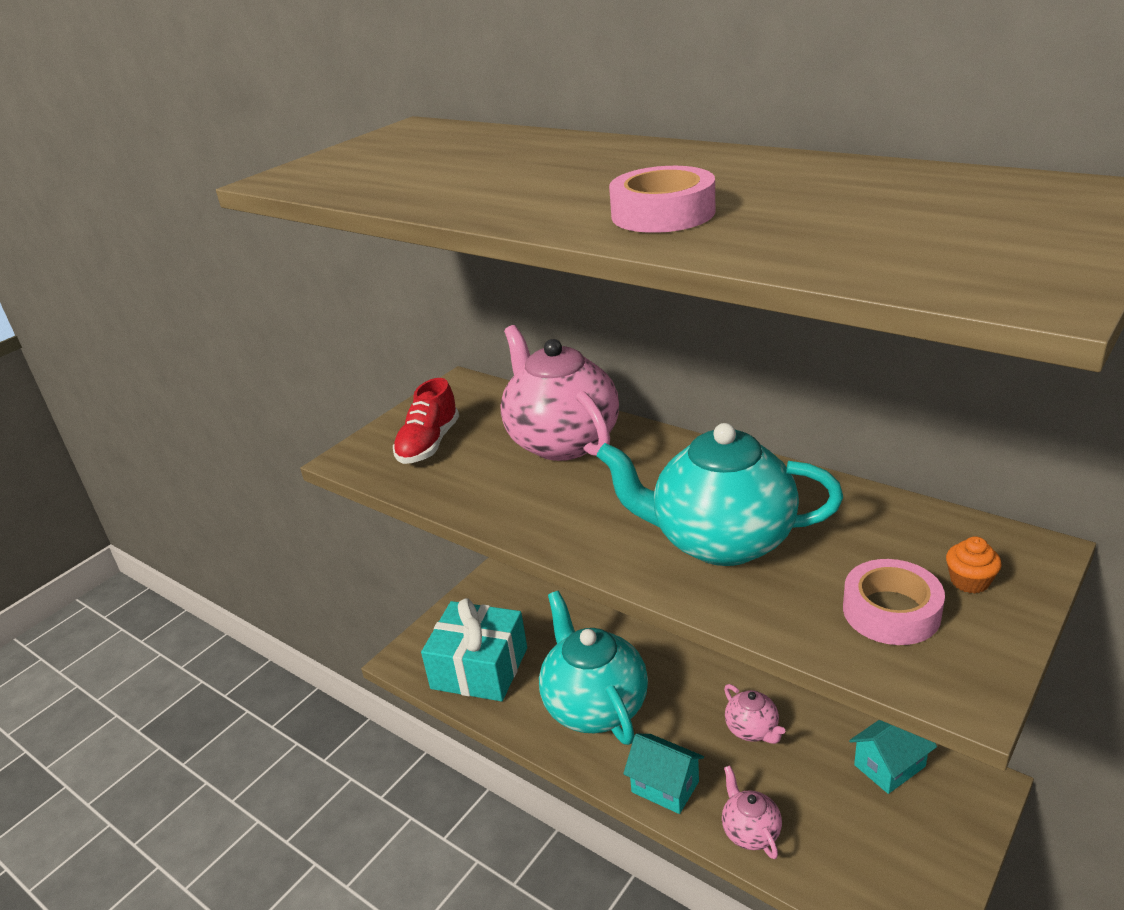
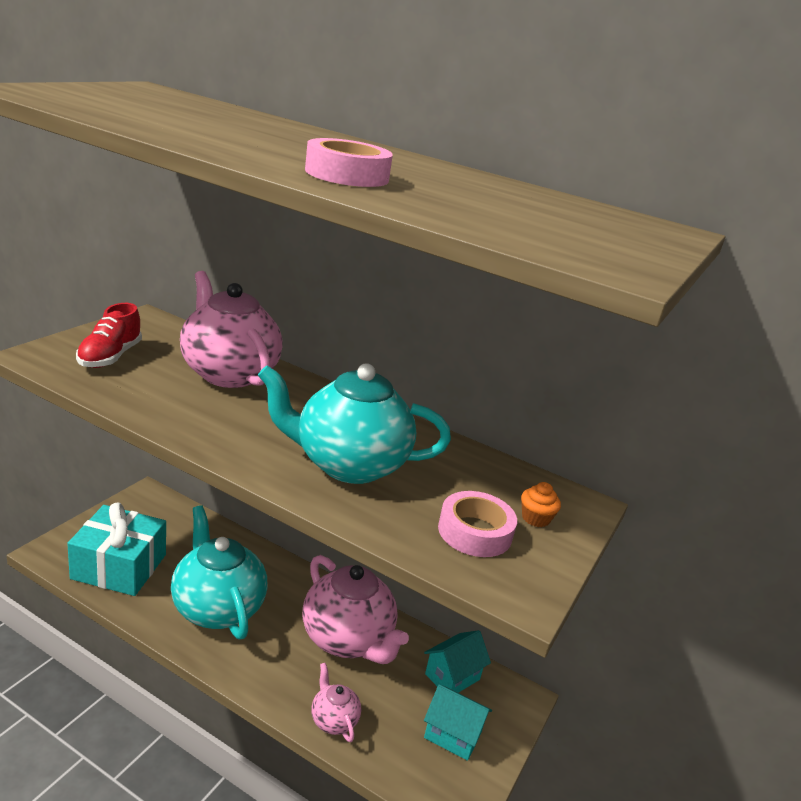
camera: 15 degrees left, 5 degrees down
turquoise house [623,734,704,814] -> turquoise house moved to [424,685,492,761]
pink teapot [724,684,785,744] -> pink teapot [303,555,409,664], size x2.13

